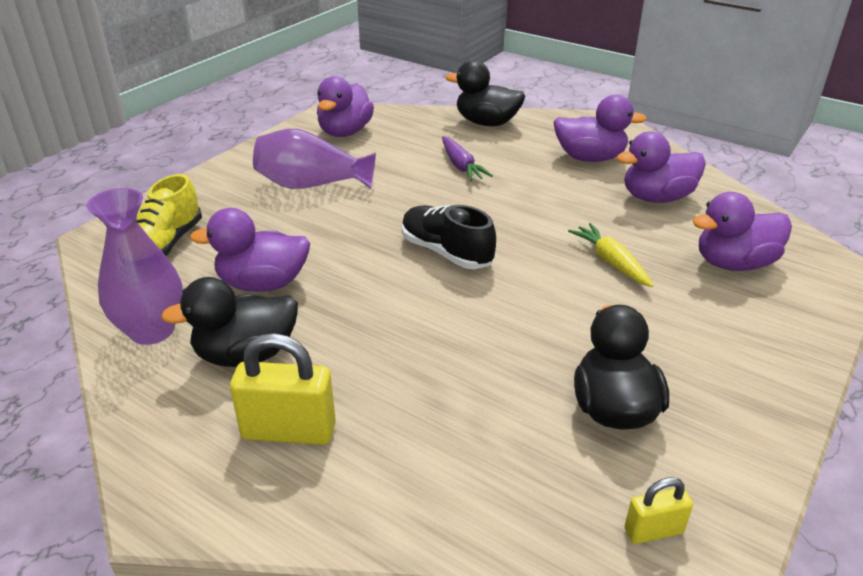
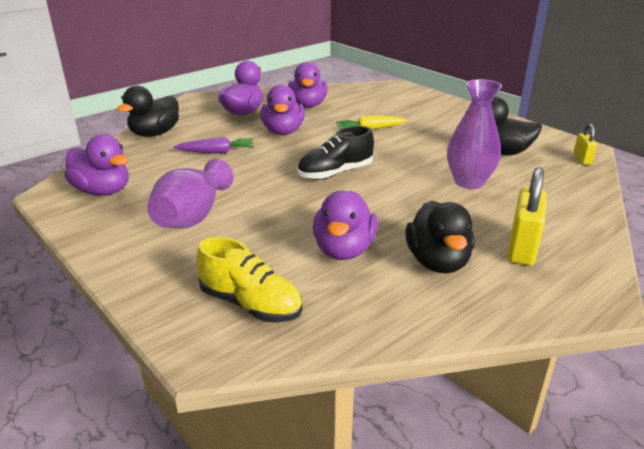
camera: 75 degrees left, 5 degrees down
purple vase [87,188,183,345] -> purple vase moved to [447,79,502,189]
purple duck [693,192,792,271] -> purple duck moved to [261,85,305,135]

